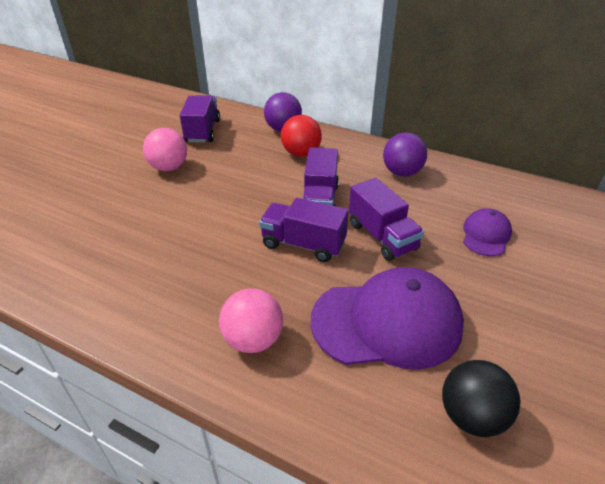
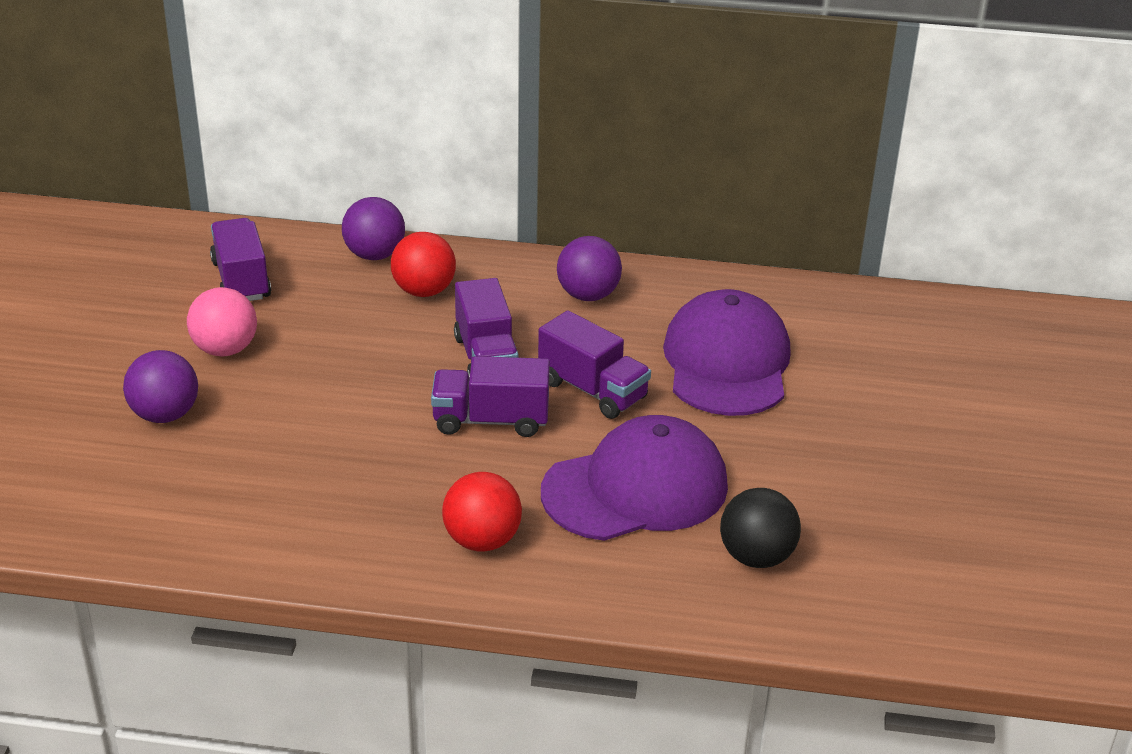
camera: 20 degrees left, 5 degrees down
pink ball [219,288,283,353] -> red ball [442,472,522,551]
purple cap [463,208,512,256] -> purple cap [663,289,791,416], size x1.99
none -> purple ball [123,350,198,423]

